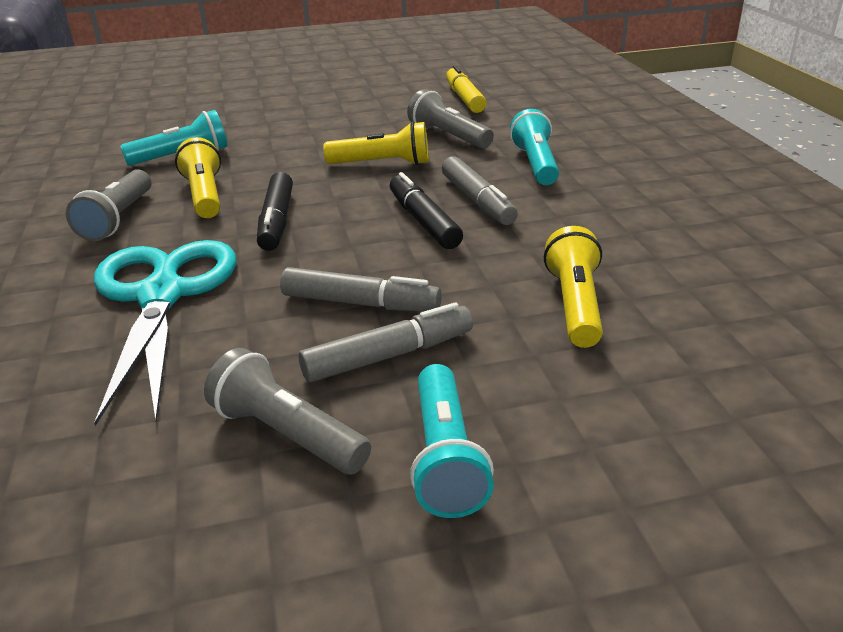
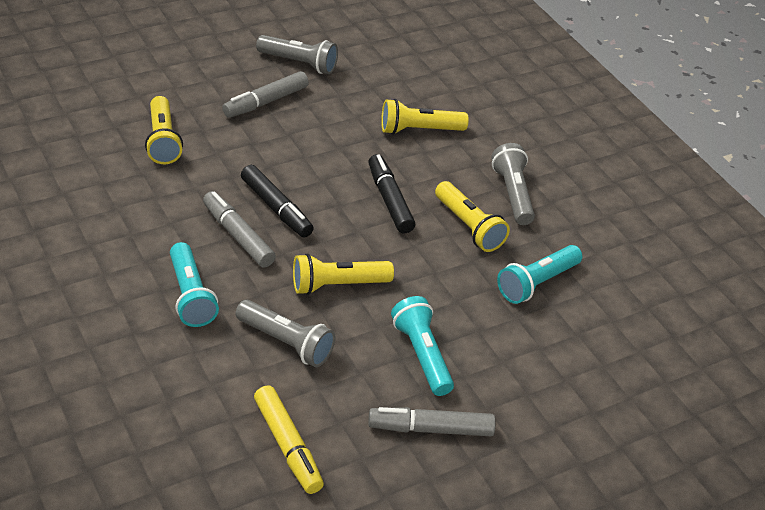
camera: 160 degrees right, 10 degrees up
turquoise scissors [94,240,236,426] -> yellow flashlight [381,99,469,134]
grey marker [280,267,442,312] -> grey marker moved to [368,407,496,436]
turquoise flashlight [410,364,494,518] -> turquoise flashlight moved to [391,296,454,396]

